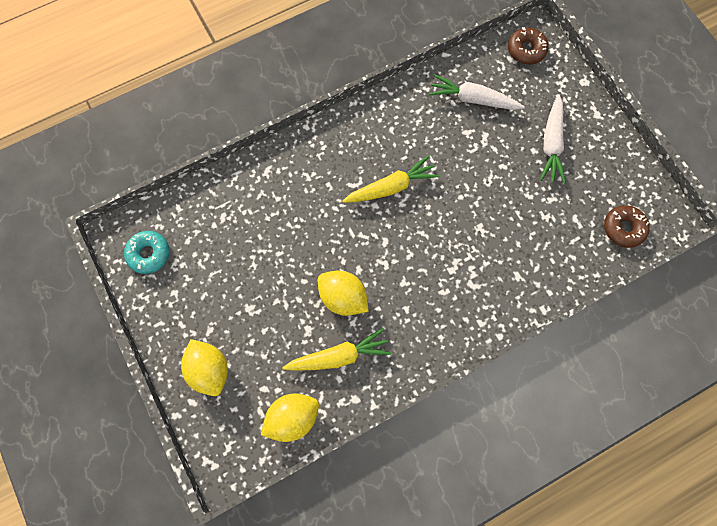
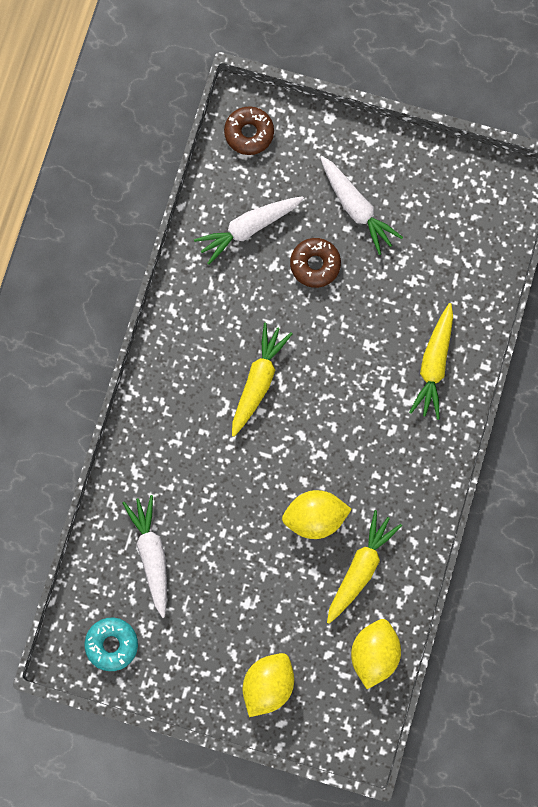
camera: 45 degrees left, 5 degrees up
yellow lemon [181,339,228,396] -> yellow lemon turned 75 degrees counterclockwise [242,653,294,717]
brown donut [604,205,650,248] -> brown donut moved to [290,238,341,288]
none -> white carrot [123,495,167,618]
none -> yellow carrot [409,303,453,420]

